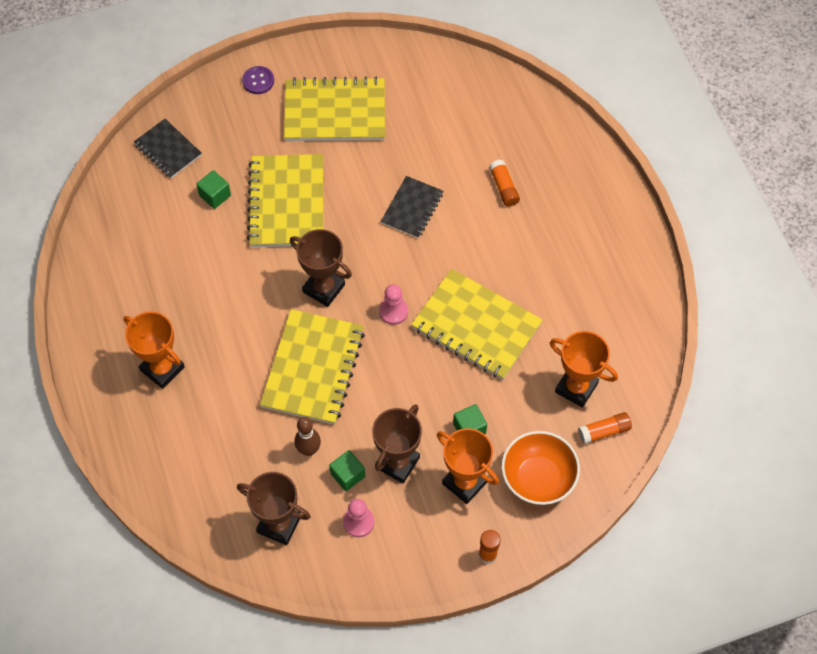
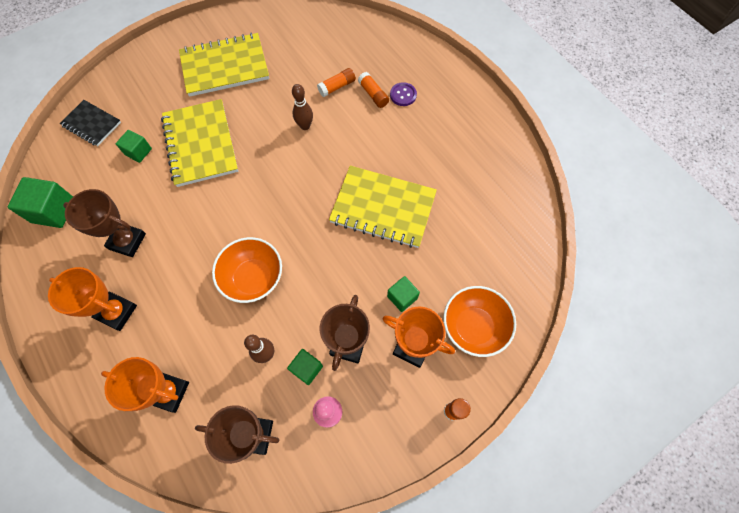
camera: 15 degrees left, 5 degrees up
purple button [242,66,274,94] -> purple button moved to [390,82,417,106]
yellow notebook [260,309,365,425] -> orange bowl [212,237,282,303]
brown trophy [290,229,352,307] -> brown trophy moved to [63,189,146,257]
pink pawn [379,284,408,325] -> none
black notebook [381,176,443,238] -> brown bowling pin [292,84,313,130]
orange trophy [550,331,618,408] -> orange trophy moved to [101,357,189,413]
orange glue stick [578,412,632,444] -> orange glue stick moved to [317,68,356,97]
none -> green cube [8,177,73,228]

